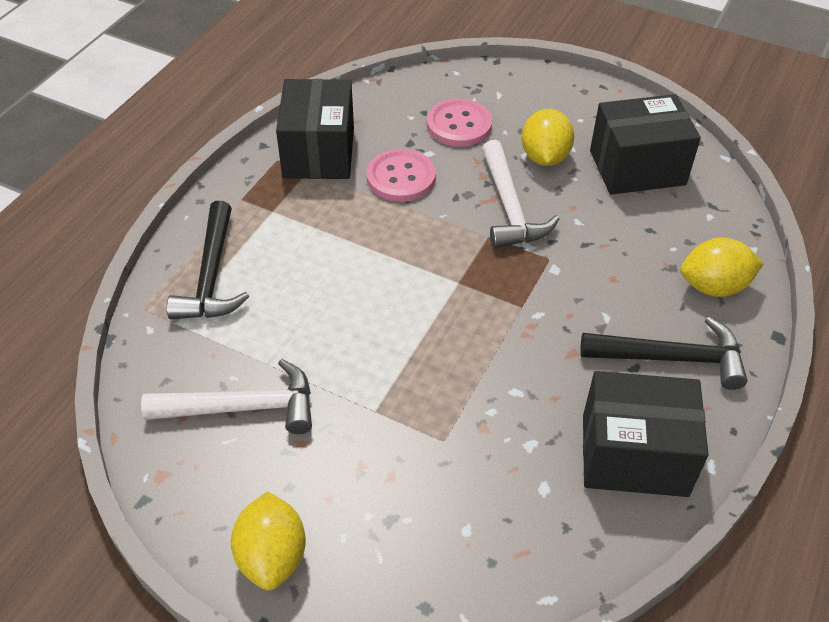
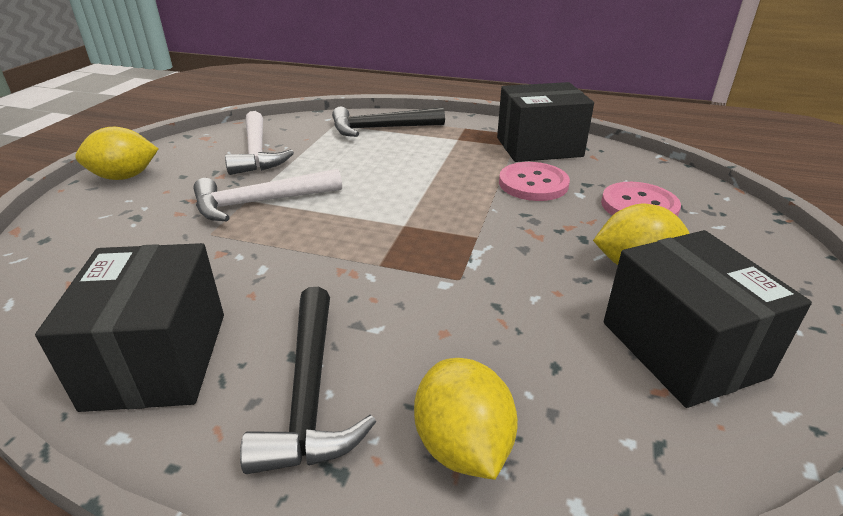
camera: 80 degrees right, 15 degrees down
white hammer [482,140,559,248] -> white hammer moved to [193,169,342,221]

